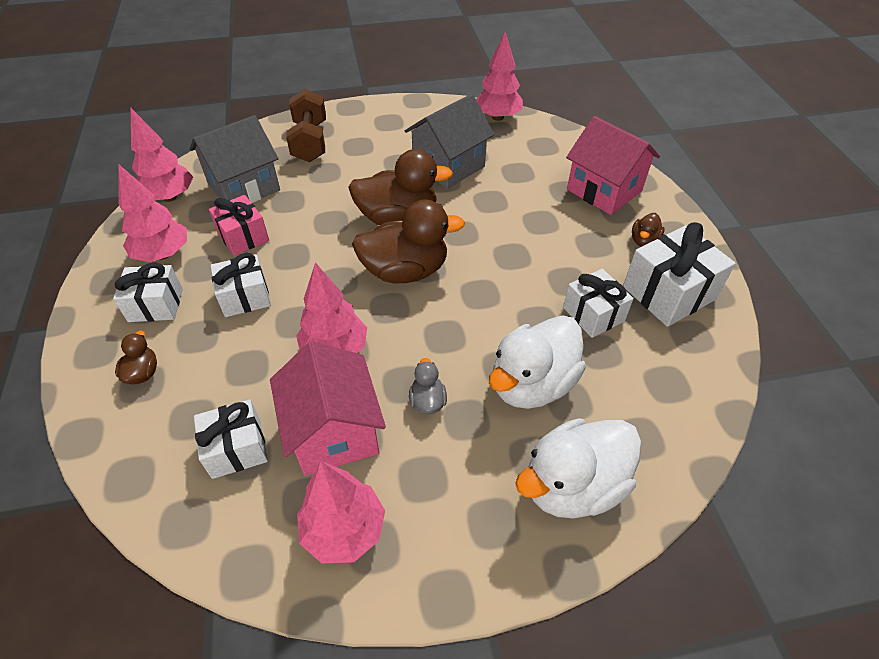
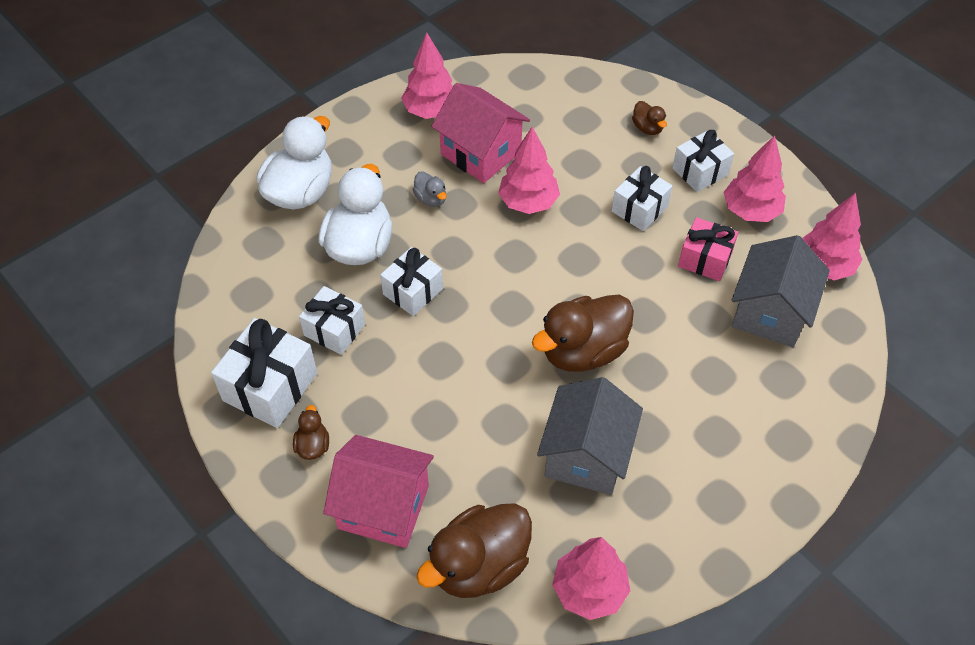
camera: 150 degrees right, 5 degrees up
white gift [194,399,268,479] -> white gift moved to [380,247,443,316]
brown dumbbell [286,89,326,162] -> none
brown duck [352,200,465,284] -> brown duck moved to [416,503,532,598]

